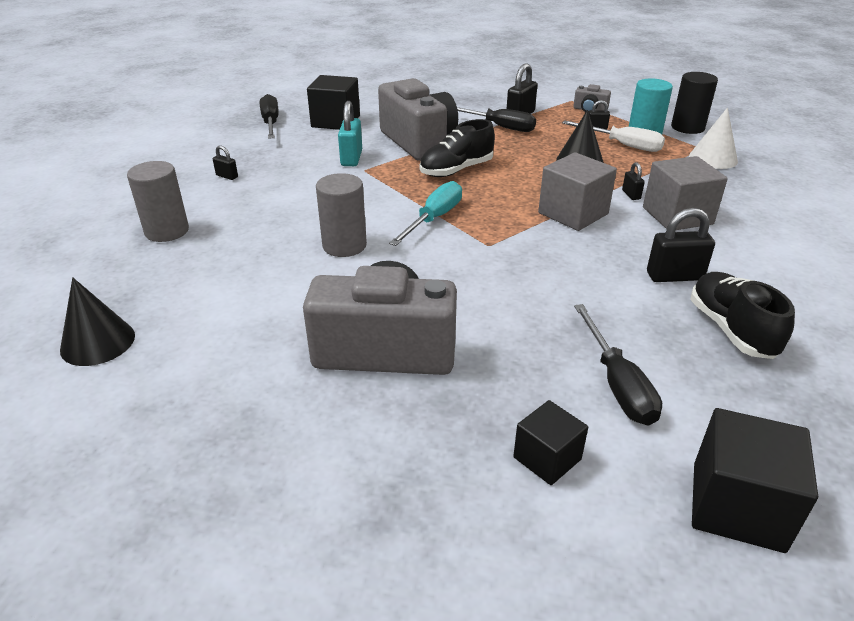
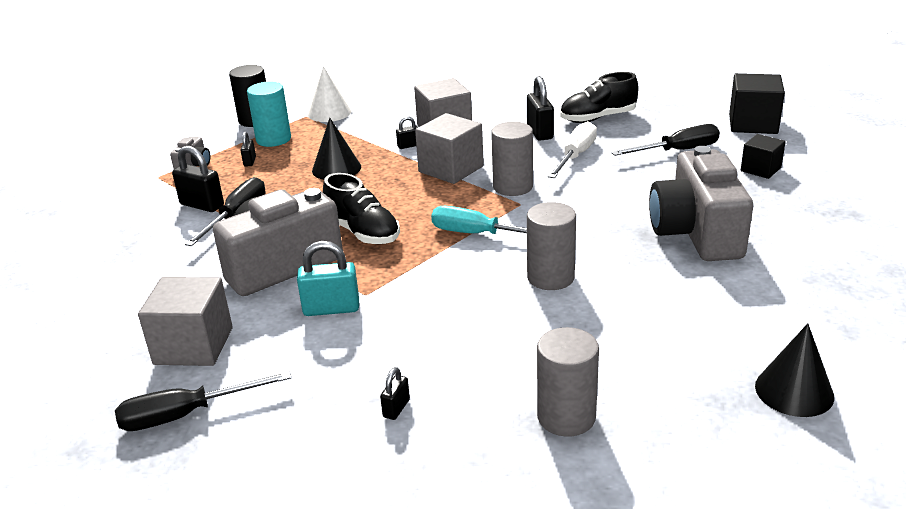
camera: 95 degrees left, 5 degrees down
black cube [307,75,360,130] -> grey cube [138,277,233,366]
white screwdriver [562,121,665,152] -> white screwdriver moved to [548,121,597,178]
none -> grey cylinder [491,122,533,196]

